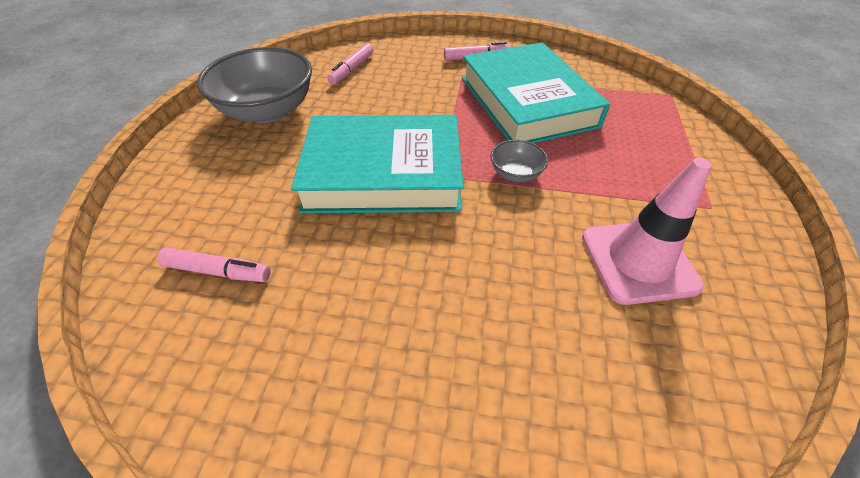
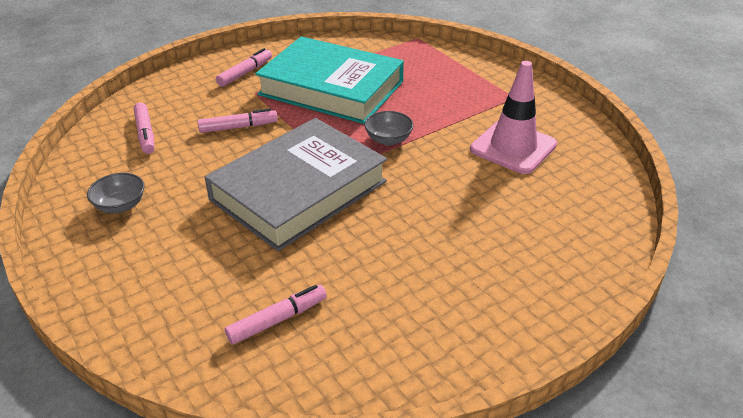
camera: 45 degrees left, 10 degrees down
grey bowl [197,47,312,123] -> grey bowl [87,173,145,213], size x0.46
turquoise book [291,115,464,213] -> grey book [205,118,387,251]
none -> pink marker [197,108,278,133]

